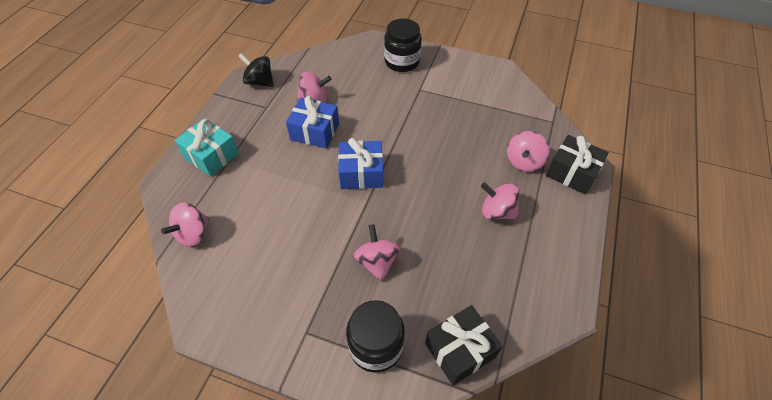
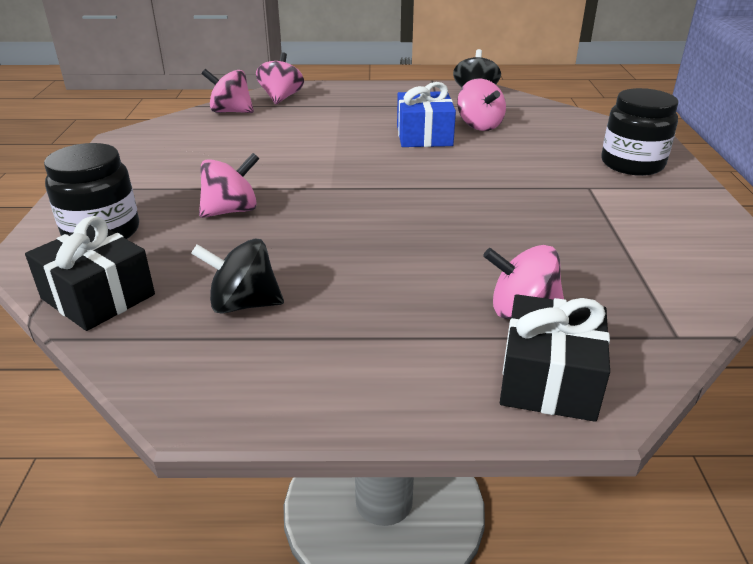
camera: 70 degrees right, 20 degrees down
turquoise gift [175,118,239,177] -> none
blue gift [338,138,383,189] -> none
pink spinning top [481,182,519,220] -> pink spinning top moved to [256,53,304,104]
none -> black spinning top [191,238,284,314]

